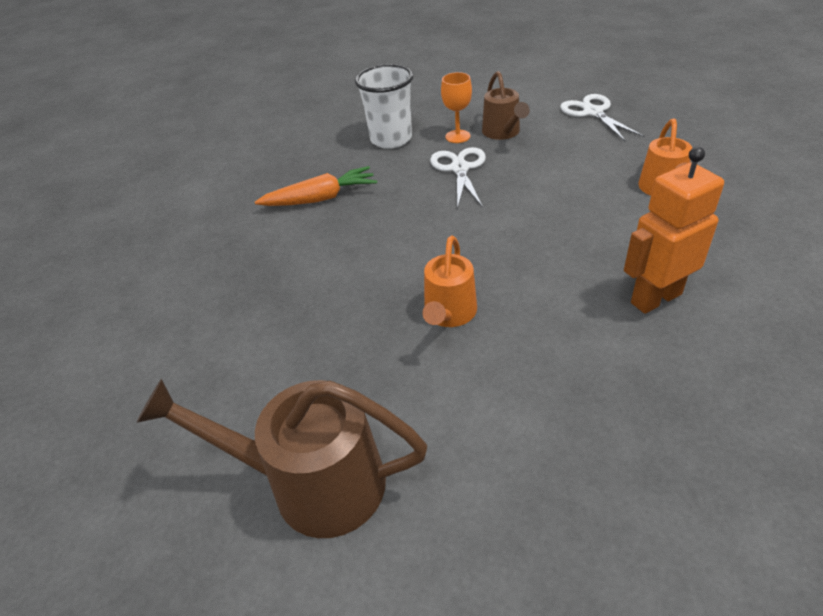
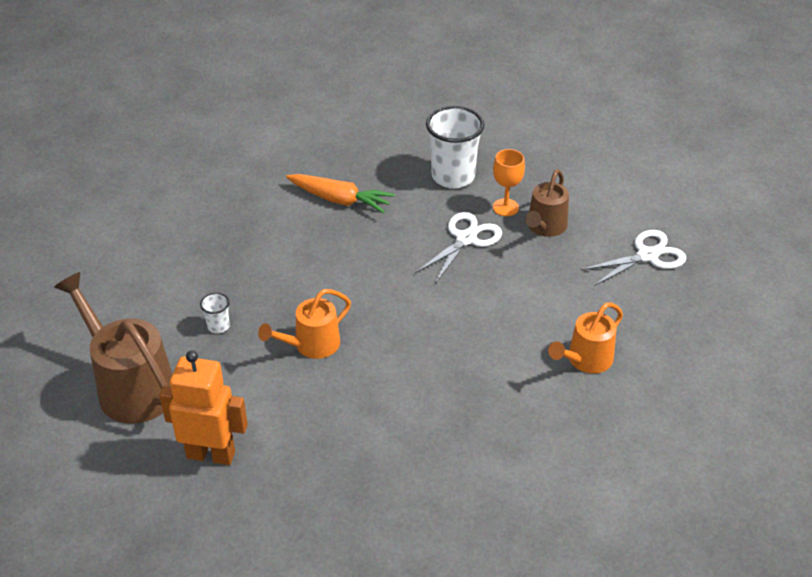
camera: 35 degrees right, 0 degrees up
white scissors [560,94,644,141] -> white scissors turned 45 degrees clockwise [580,230,687,286]
orange robot [624,147,724,314] -> orange robot moved to [159,350,248,465]
none -> white cup [200,293,230,333]

